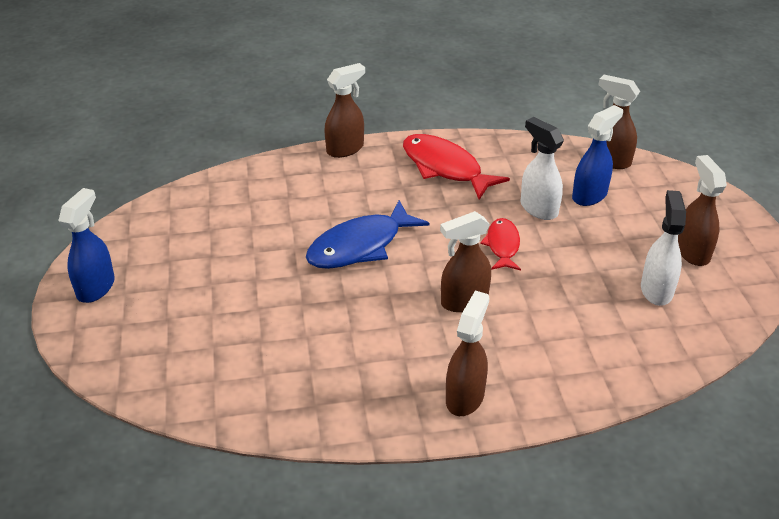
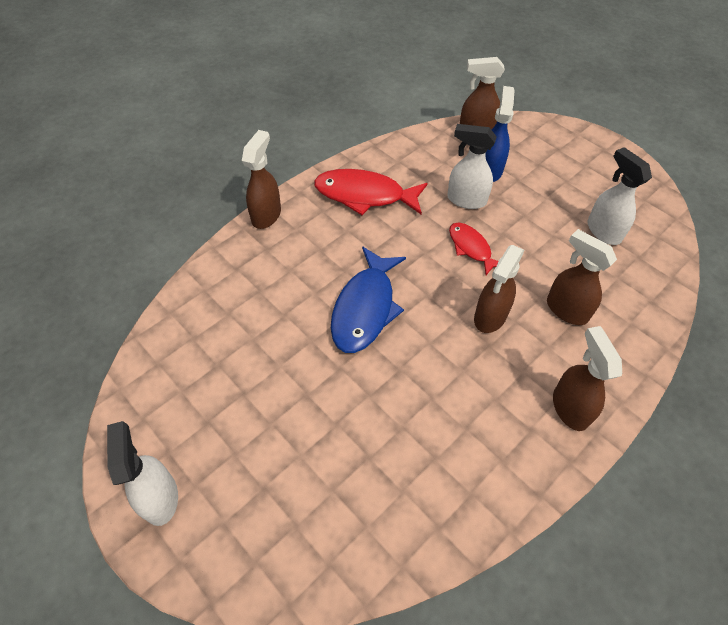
camera: 35 degrees left, 15 degrees up
blue spray bottle [58,188,115,303] -> white spray bottle [107,421,178,526]
brown spray bottle [678,155,727,266] -> brown spray bottle moved to [547,229,617,325]

